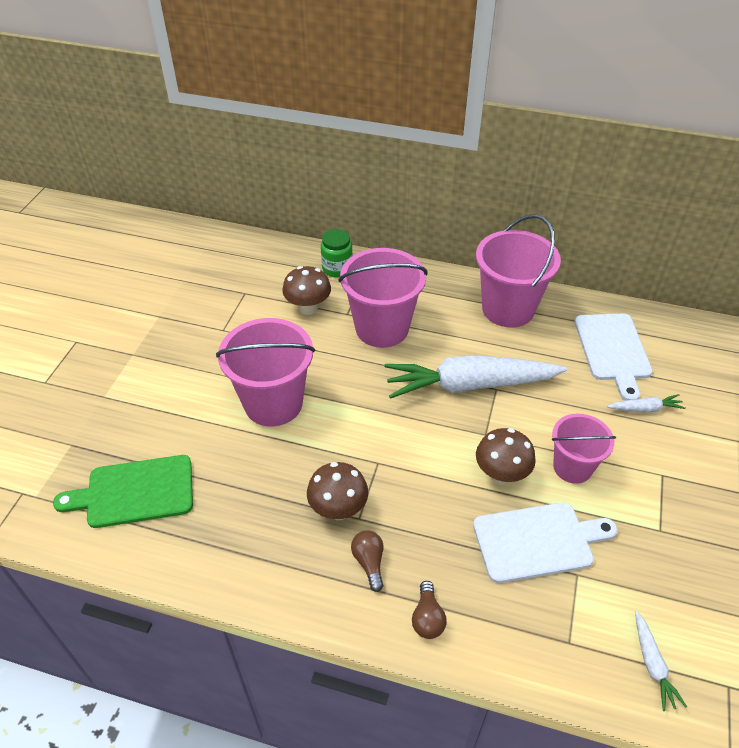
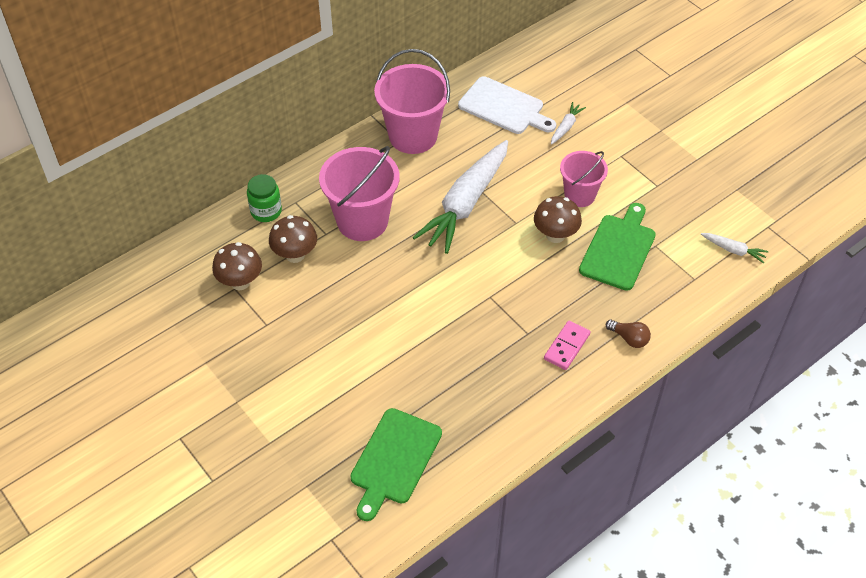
camera: 55 degrees left, 5 degrees up
pink bucket [216,318,315,426] -> none
brown mushroom [307,462,368,520] -> brown mushroom moved to [212,242,262,290]
brown light bulb [351,530,384,592] -> pink domino [544,320,590,370]
white cutting board [473,502,618,583] -> green cutting board [579,203,656,291]

